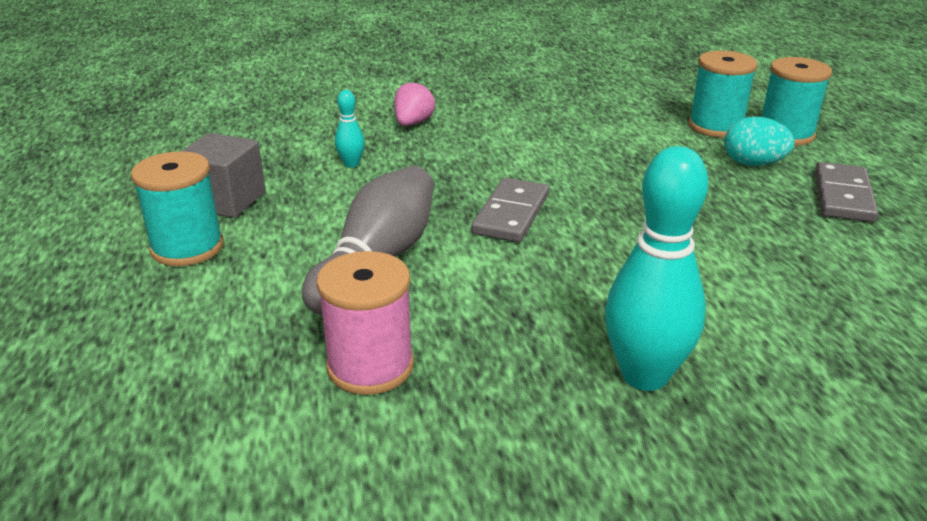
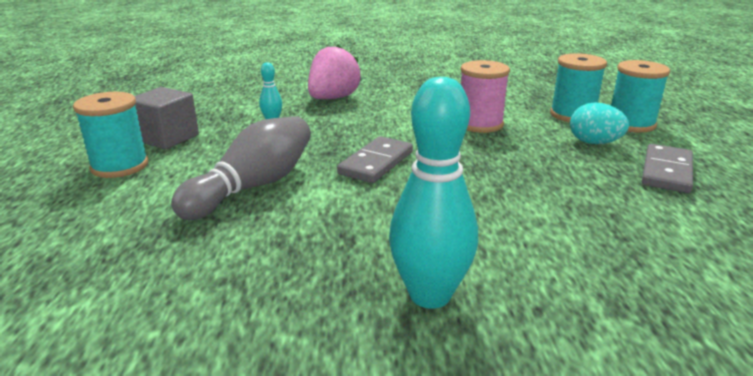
camera: 10 degrees right, 5 degrees down
pink spool [316,251,414,395] -> pink spool moved to [461,60,510,133]
pink strawberry [394,81,435,126] -> pink strawberry [308,45,362,99], size x1.63

